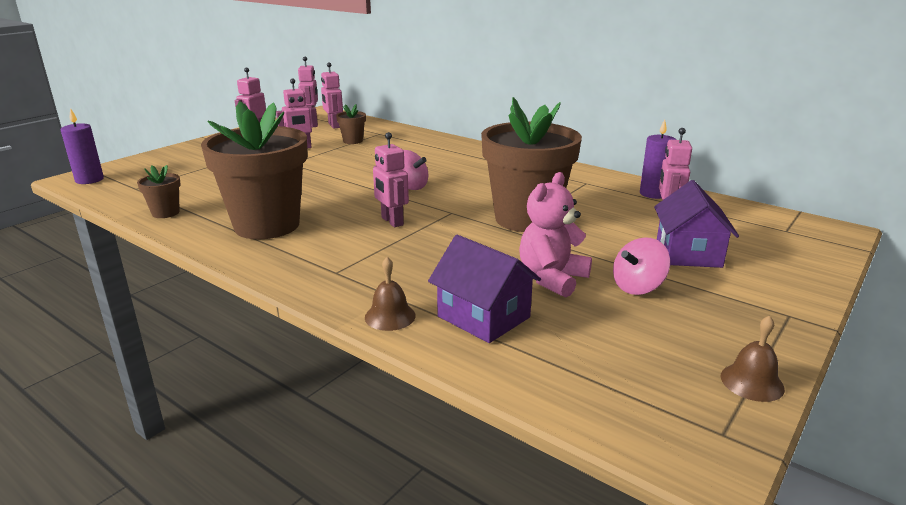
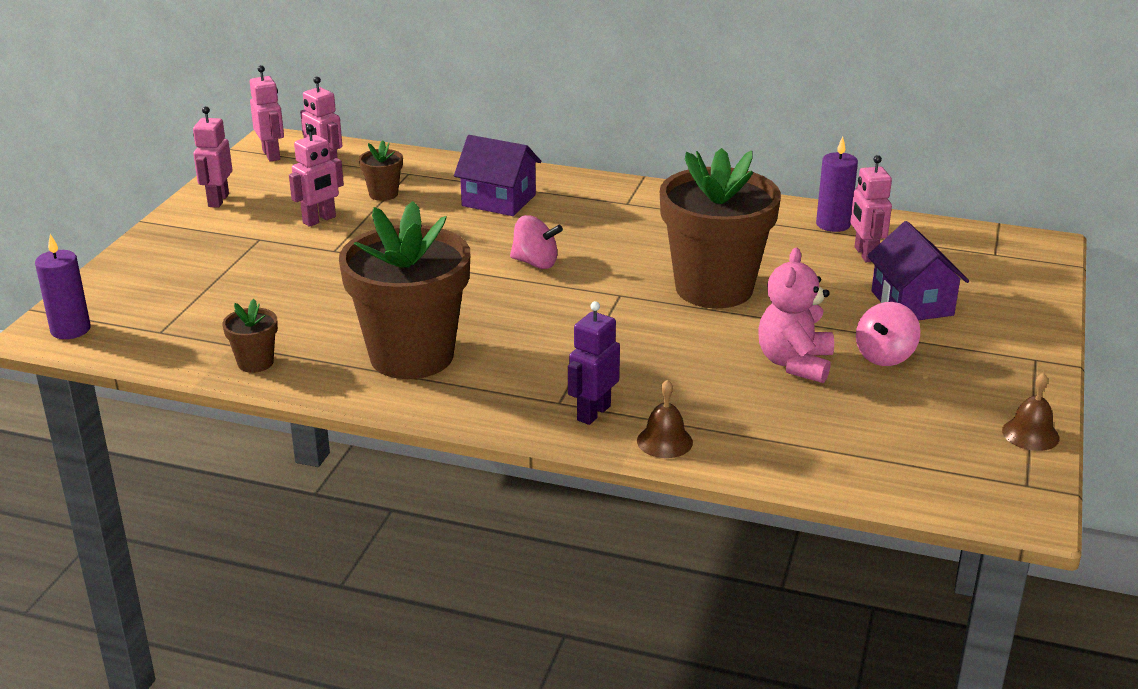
camera: 20 degrees left, 5 degrees up
pink robot [373,132,409,227] -> none
purple house [428,235,541,343] -> purple house moved to [454,135,541,216]
none -> purple robot [568,301,620,425]

